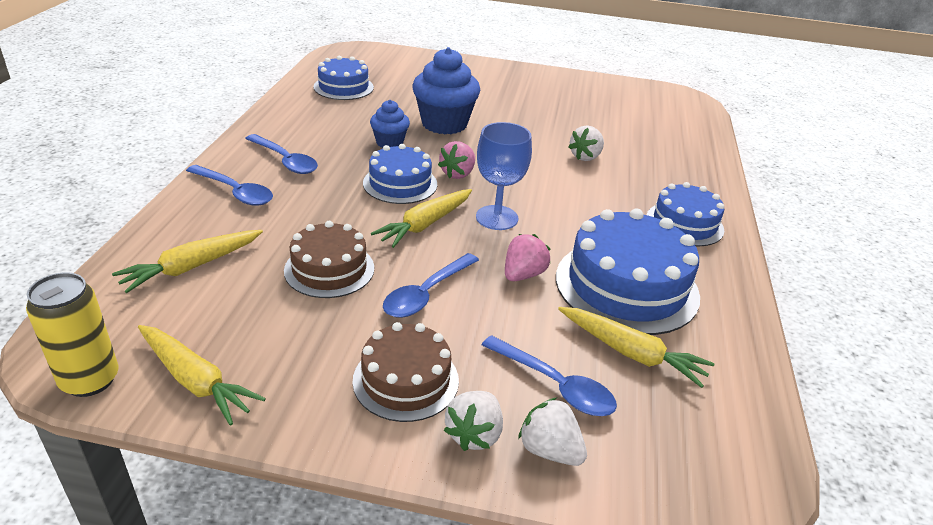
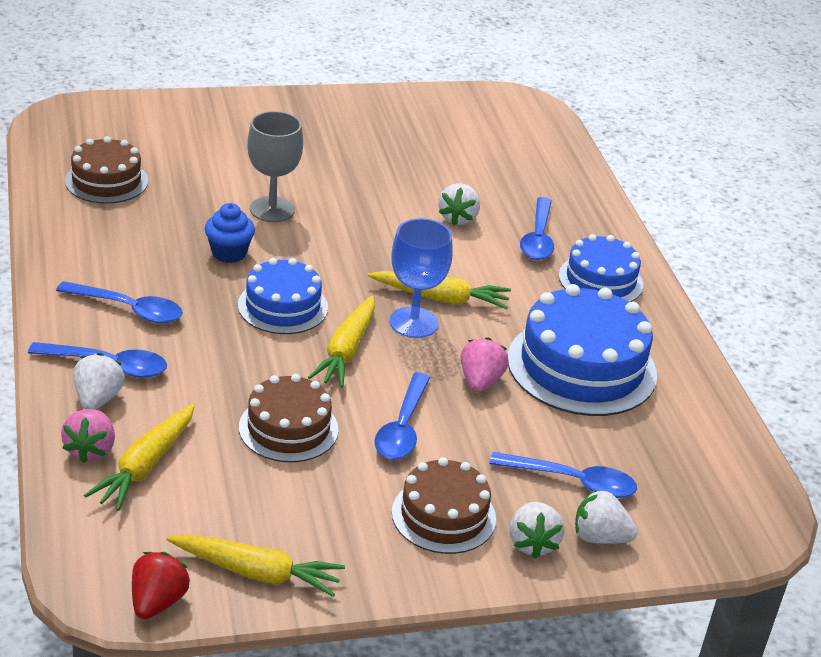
camera: 25 degrees left, 0 degrees up
yellow can [26,272,119,397] -> red strawberry [132,552,190,619]
blue cake [313,56,374,100] -> brown cake [65,136,148,204]
blue cupcake [412,47,480,134] -> grey goblet [247,111,303,222]
pink strawberry [438,141,475,179] -> pink strawberry moved to [61,409,115,463]
yellow carrot [558,307,715,388] -> yellow carrot moved to [368,271,511,309]
none -> white strawberry [74,353,125,410]
none -> blue spoon [520,197,554,260]

